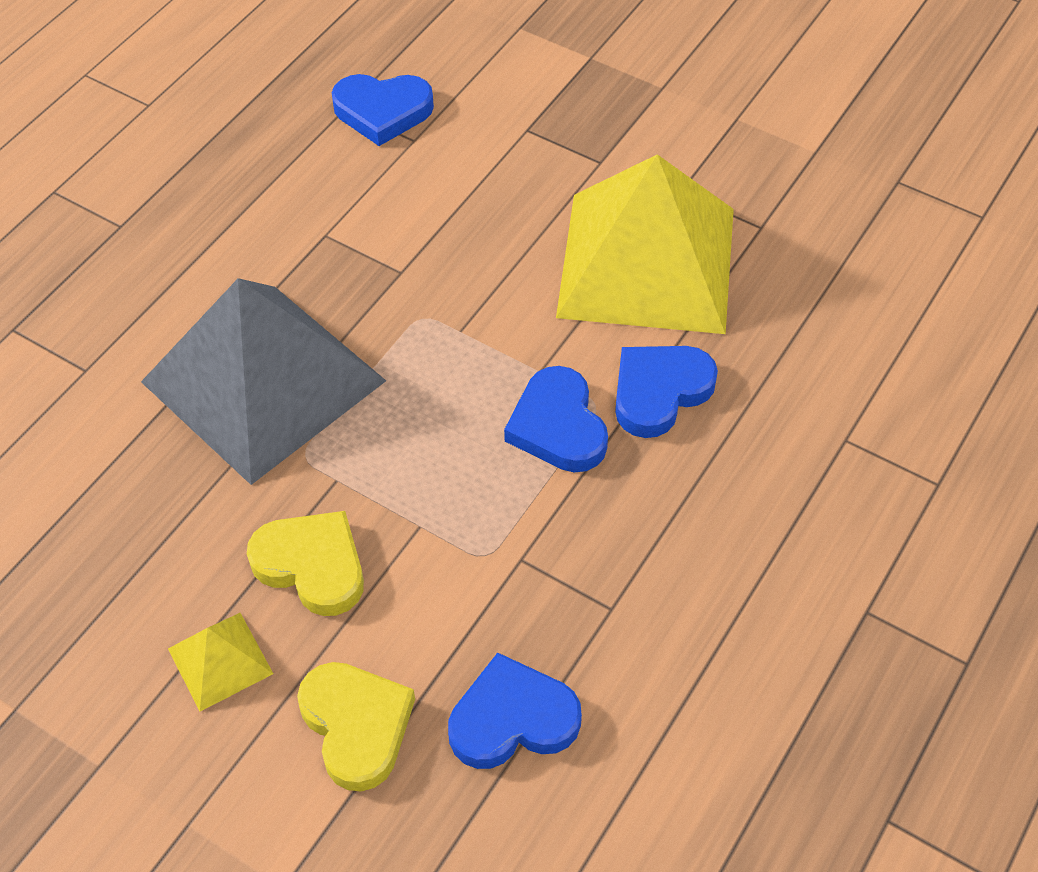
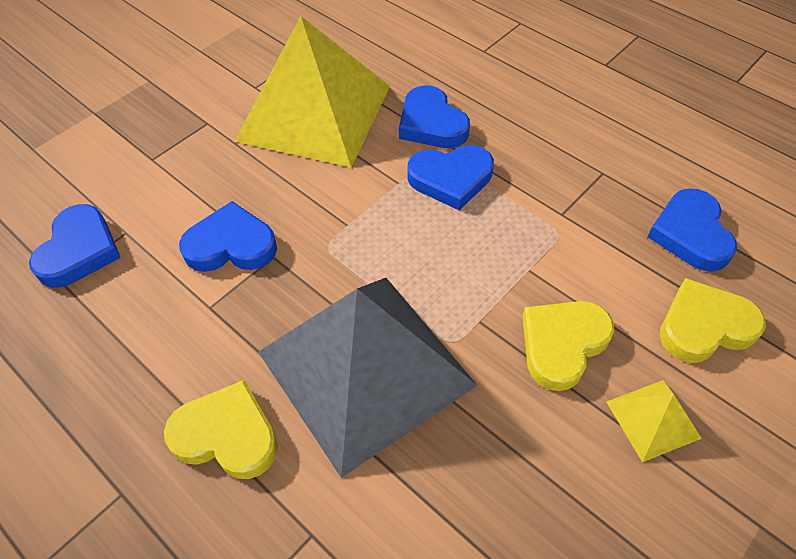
camera: 80 degrees left, 0 degrees up
none -> yellow heart [164,380,278,479]
none -> blue heart [179,201,277,272]

